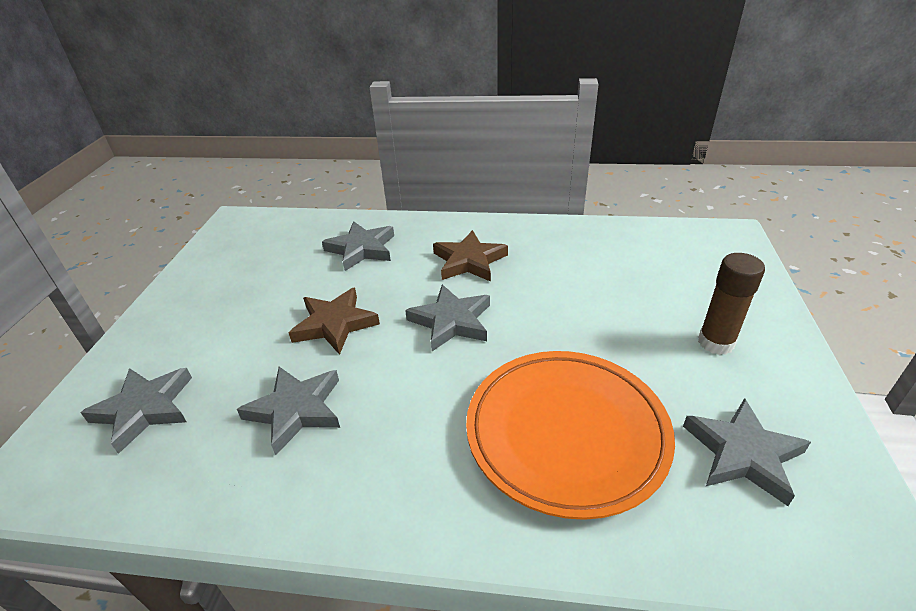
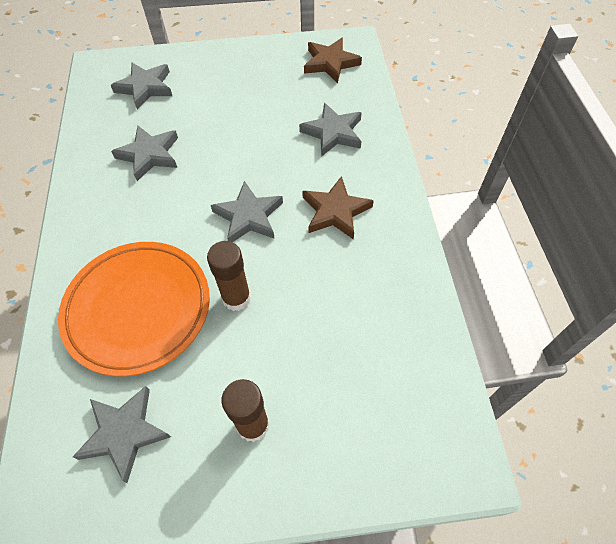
camera: 75 degrees right, 20 degrees up
brown star [289,287,380,355] -> brown star moved to [304,38,362,83]
none -> brown glue stick [207,241,251,311]

